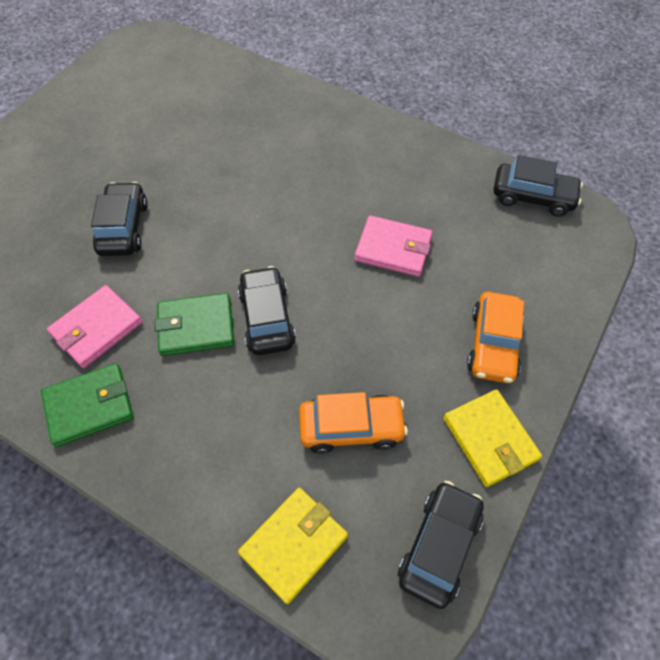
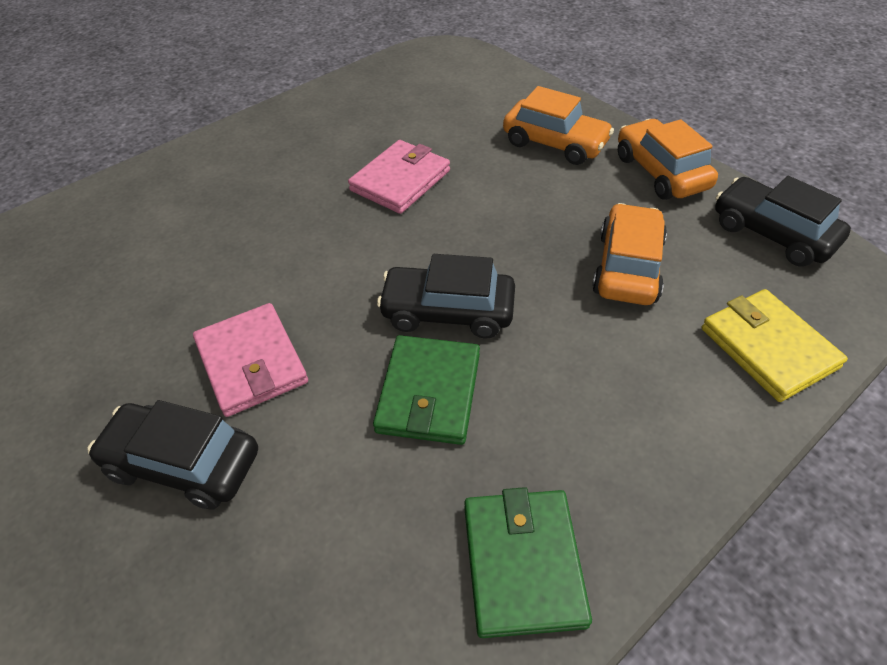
camera: 70 degrees left, 10 degrees down
pink wallet [47,285,142,368] -> pink wallet moved to [193,303,308,417]
yellow wallet [443,389,542,487] -> orange car [618,119,718,200]
black car [493,155,583,217] -> none

